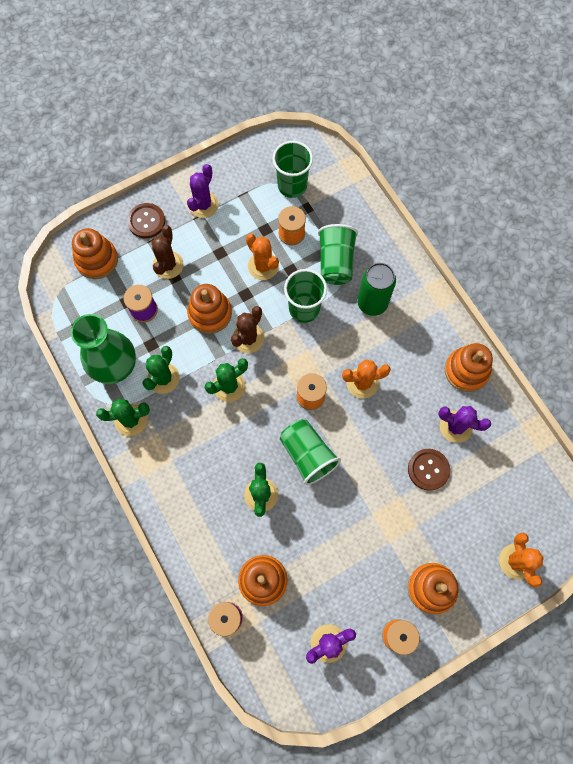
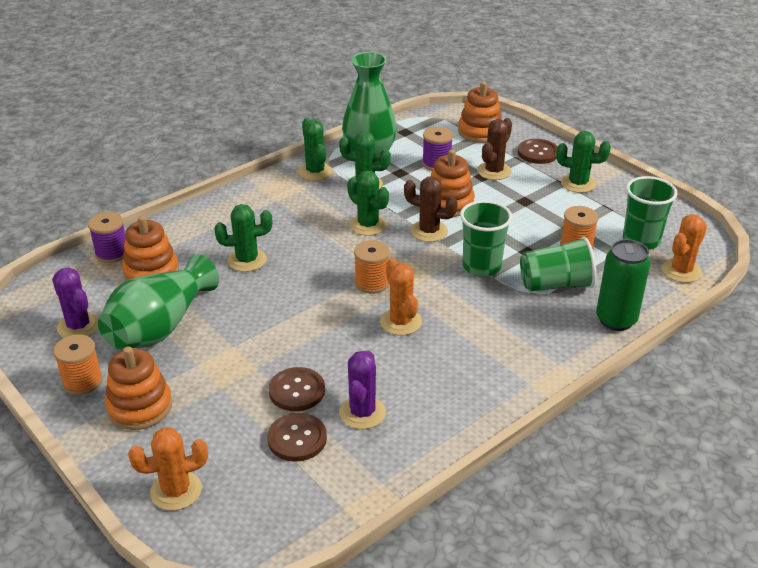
camera: 80 degrees right, 35 degrees down
brown cactus [152,225,184,279] -> brown cactus turned 60 degrees counterclockwise [477,118,512,180]
purple cactus [187,164,219,218] -> green cactus [556,131,611,193]
orange cactus [246,234,279,280] -> orange cactus moved to [661,214,707,283]
green cup [280,419,341,485] -> none
green can [357,263,396,316] -> green can moved to [596,239,651,331]
orange stacking toy [445,343,493,392] -> none
none -> green vase [98,254,219,349]
none -> brown button [267,413,327,462]

